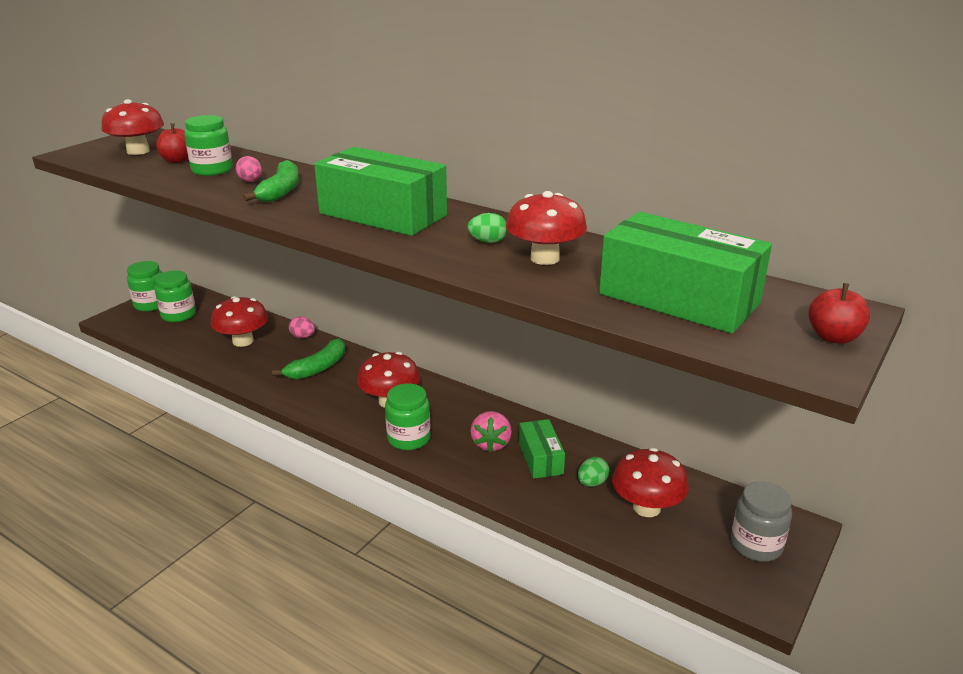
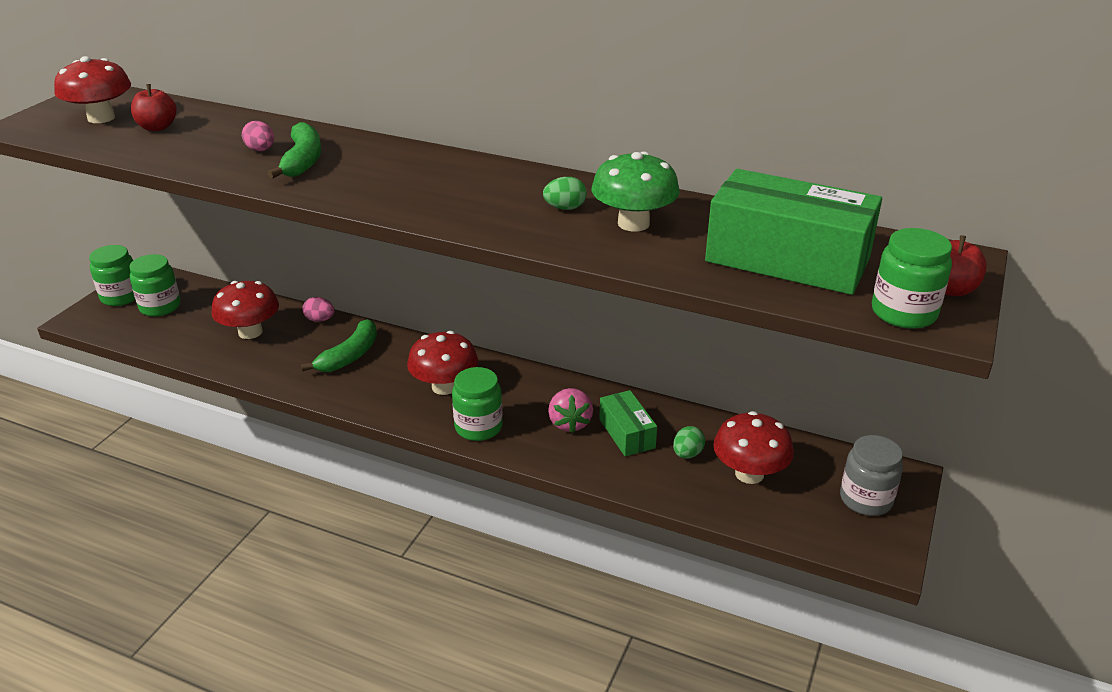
camera: 10 degrees left, 5 degrees up
green jar [185,115,233,176] -> green jar moved to [872,228,952,329]
green box [314,147,447,236] -> none
red mushroom [506,191,587,265] -> green mushroom [592,151,680,232]

